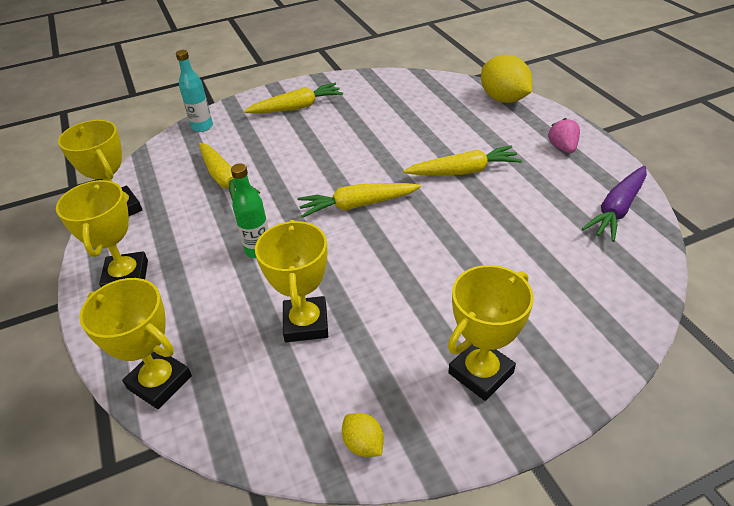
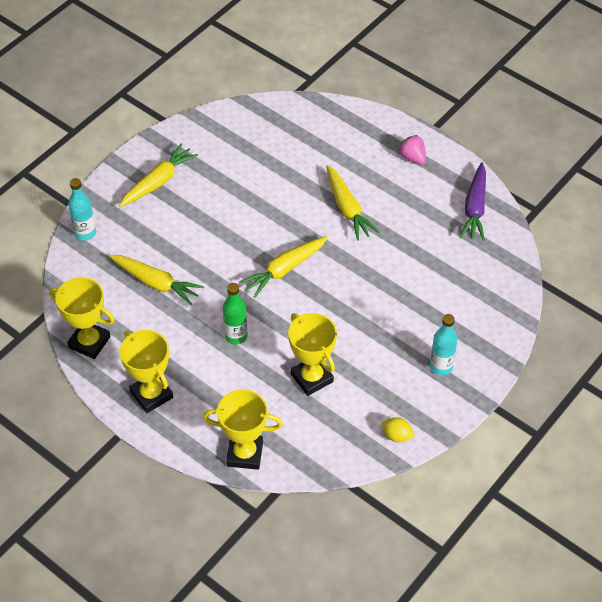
camera: 30 degrees left, 10 degrees up
yellow carrot [403,145,522,175] -> yellow carrot turned 105 degrees clockwise [326,165,380,241]
yellow trophy [448,265,534,401] -> turquoise bottle [430,314,458,375]
yellow lemon [481,55,532,103] -> none

